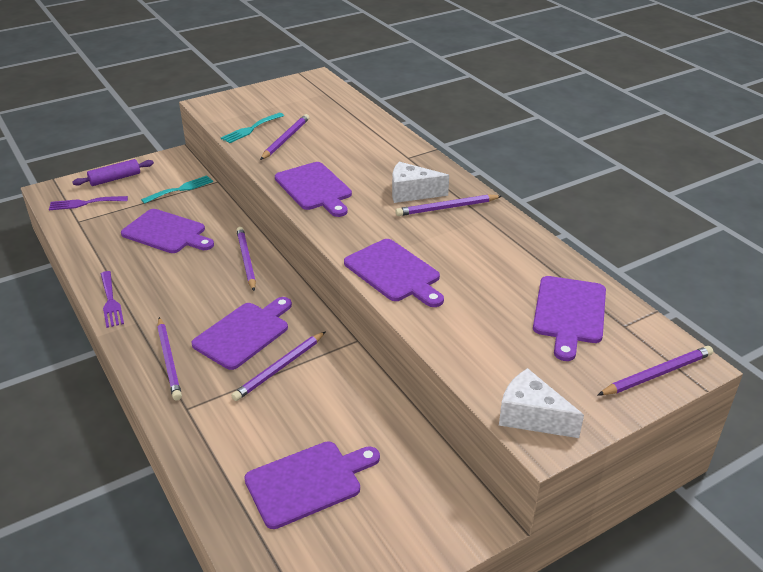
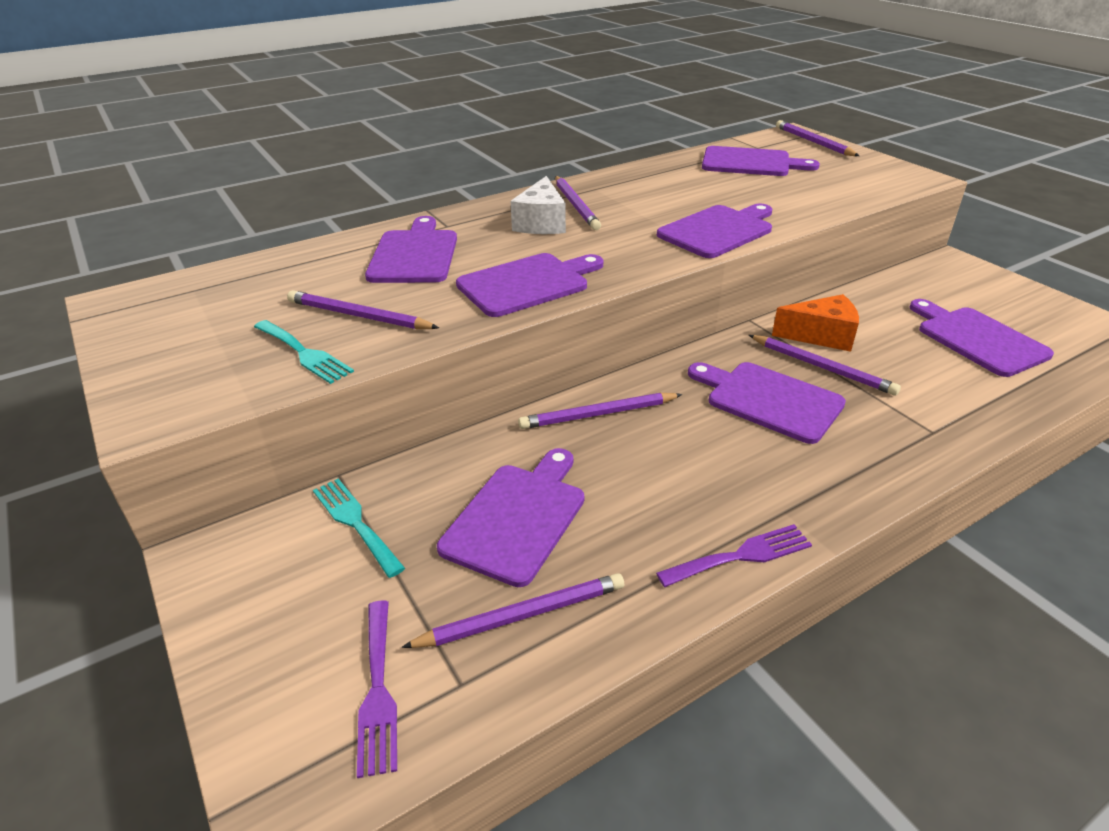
camera: 90 degrees left, 0 degrees up
purple rolling pin [72,159,154,186] -> none
purple pencil [157,317,182,400] -> purple pencil moved to [402,573,624,648]
white cheese [499,368,584,438] -> none
none -> purple cutting board [365,216,457,283]
none -> orange cheese [772,294,859,352]

